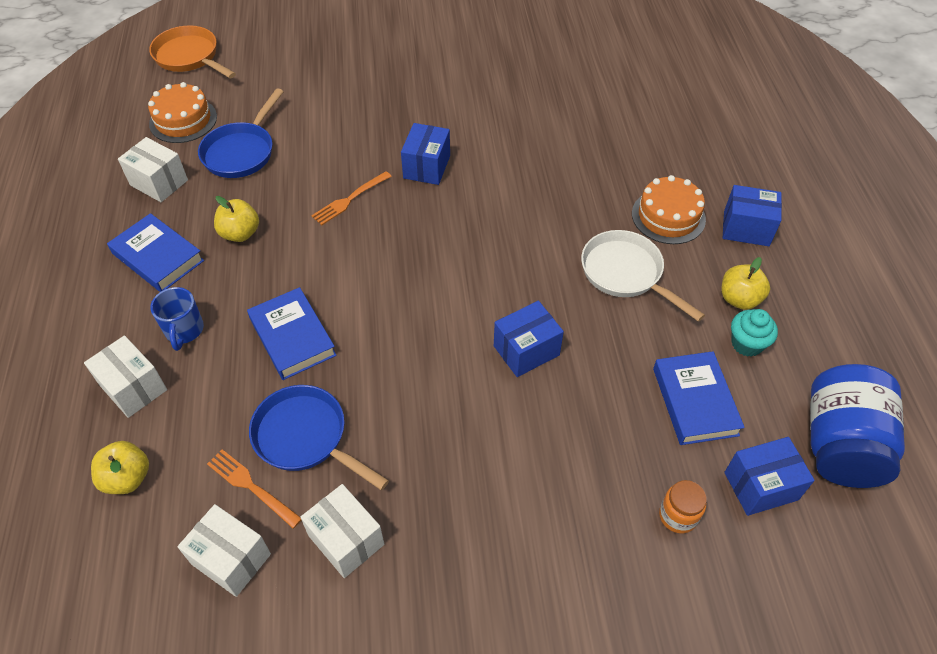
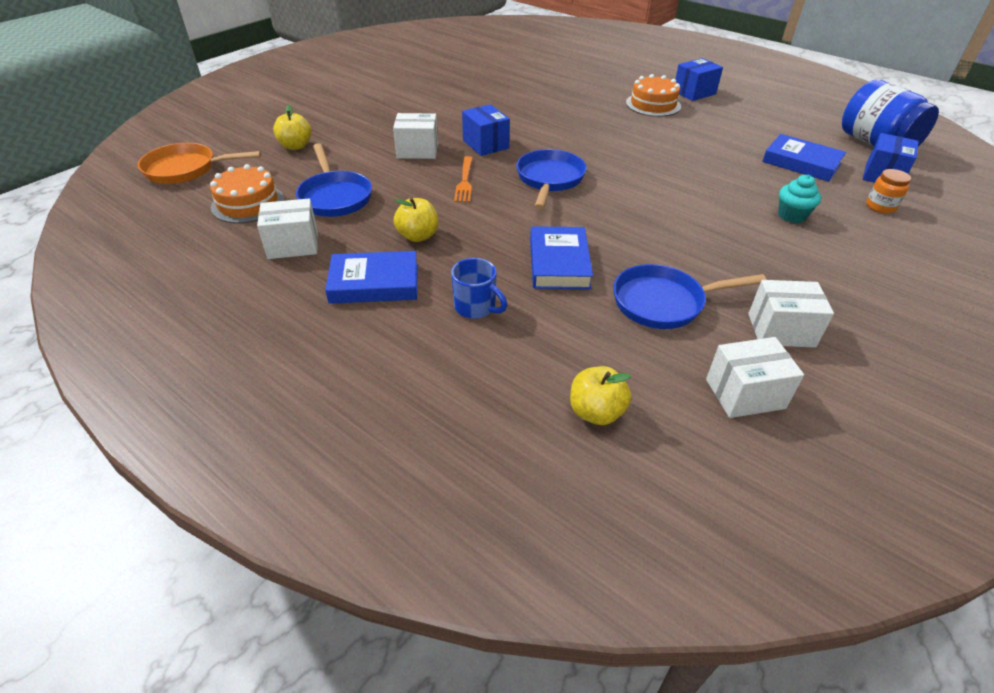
camera: 45 degrees left, 10 degrees down
white box [84,336,167,418] -> white box moved to [393,113,438,159]
orange fork [207,449,301,528] -> none
blue book [247,287,337,380] -> blue book turned 75 degrees clockwise [530,226,593,289]
blue box [494,301,564,377] -> none
white pan [581,230,705,322] -> none
yellow apple [722,257,770,310] -> yellow apple moved to [273,105,312,150]
turquoise cupcake [731,309,778,357] -> turquoise cupcake moved to [778,174,821,223]
none -> blue pan [516,149,587,209]

